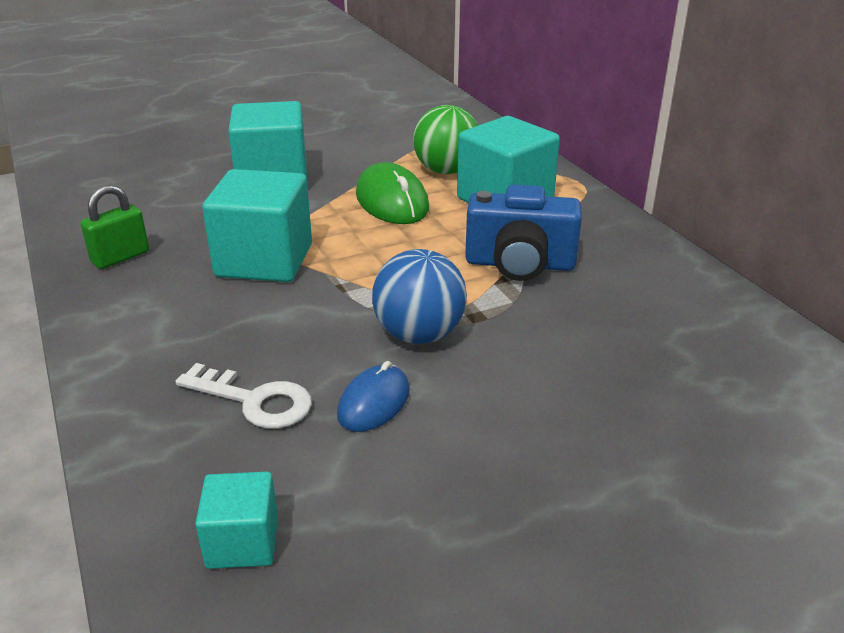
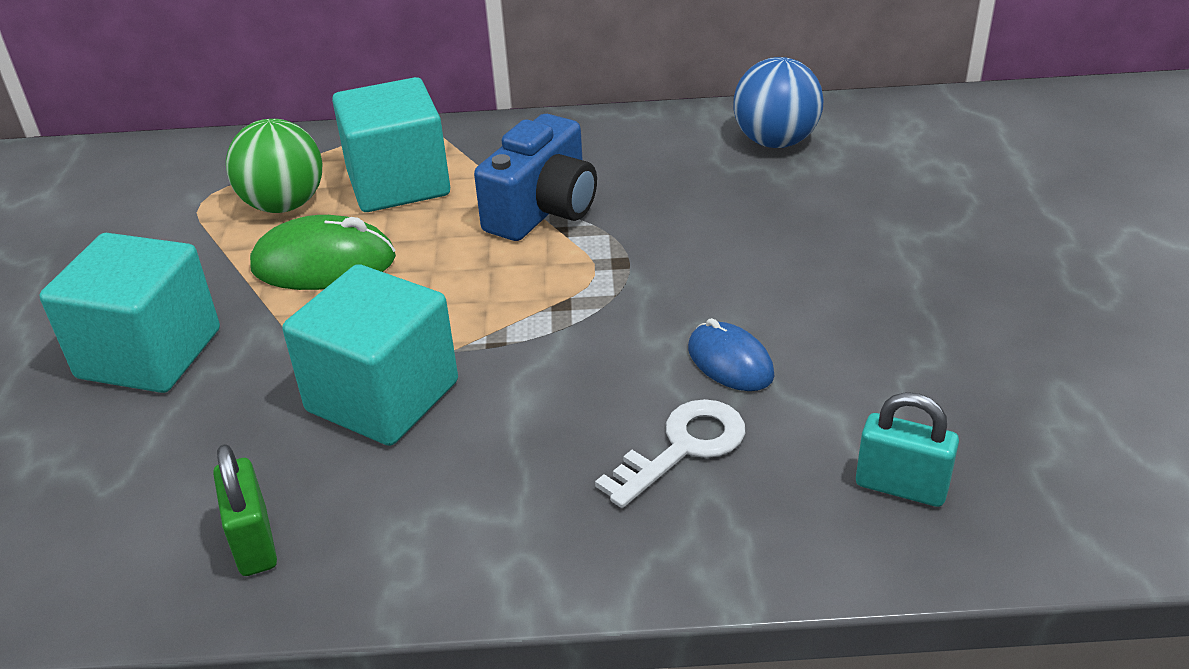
camera: 65 degrees left, 5 degrees up
turquoise cube [195,472,278,569] -> turquoise padlock [856,392,959,507]
blue ball [372,249,467,344] -> blue ball moved to [733,57,824,148]

